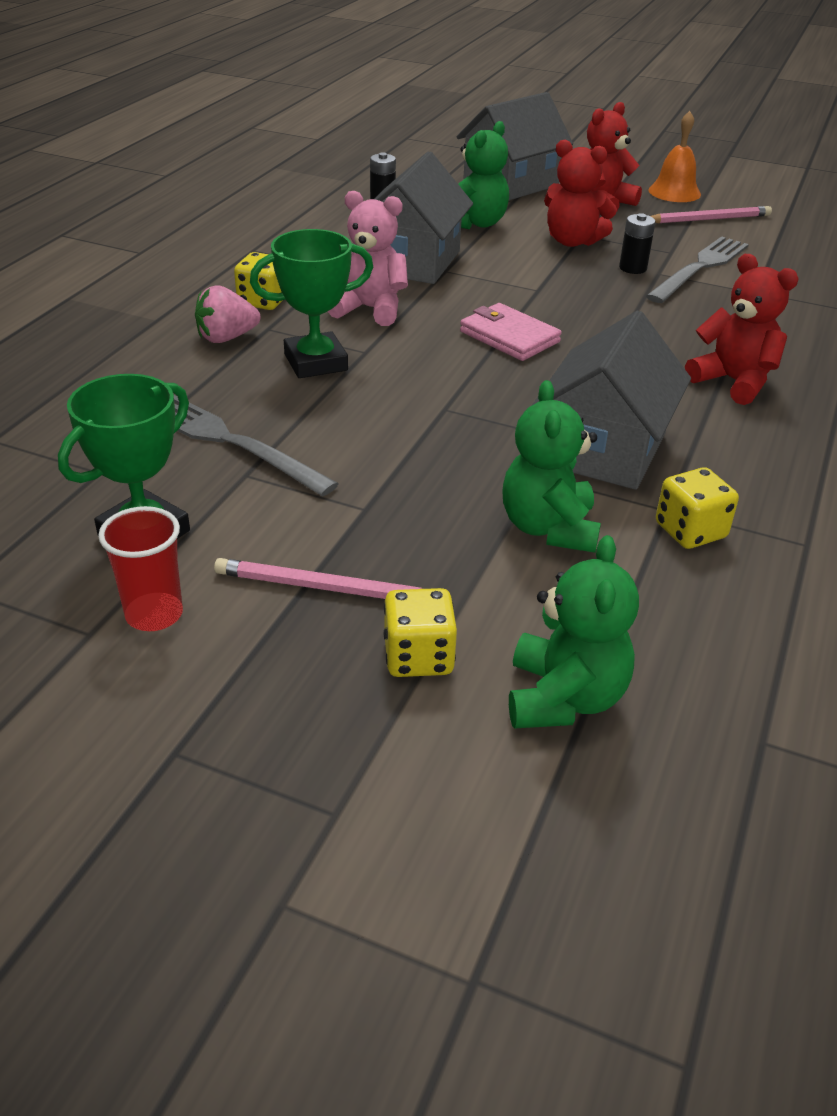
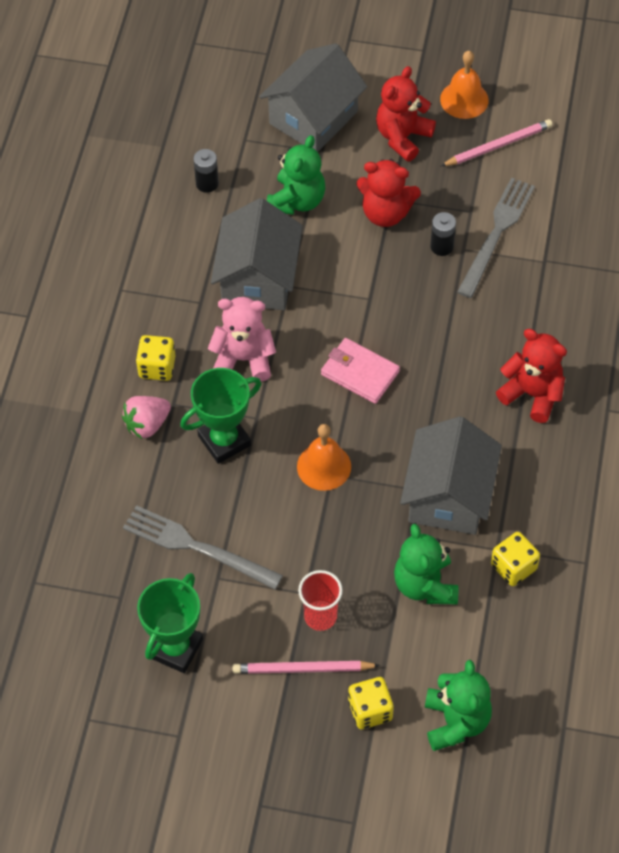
camera: 10 degrees left, 20 degrees up
red cup [98,506,183,631] -> red cup moved to [298,570,343,631]
none -> orange bell [297,424,351,491]

